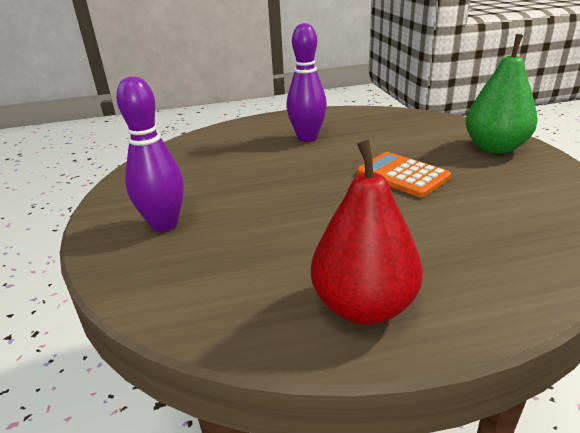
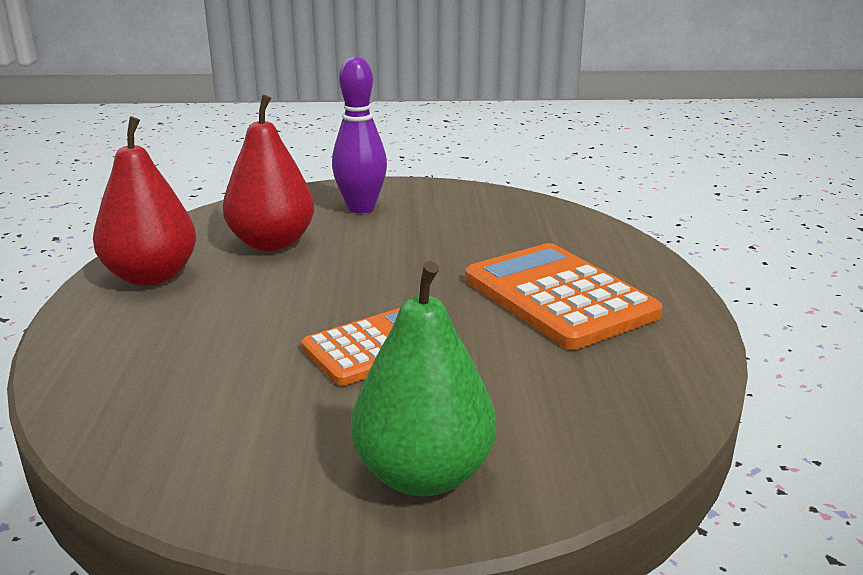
camera: 100 degrees right, 5 degrees down
purple bowling pin [286,23,327,142] -> orange calculator [465,243,663,350]
none -> red pear [223,95,315,251]

